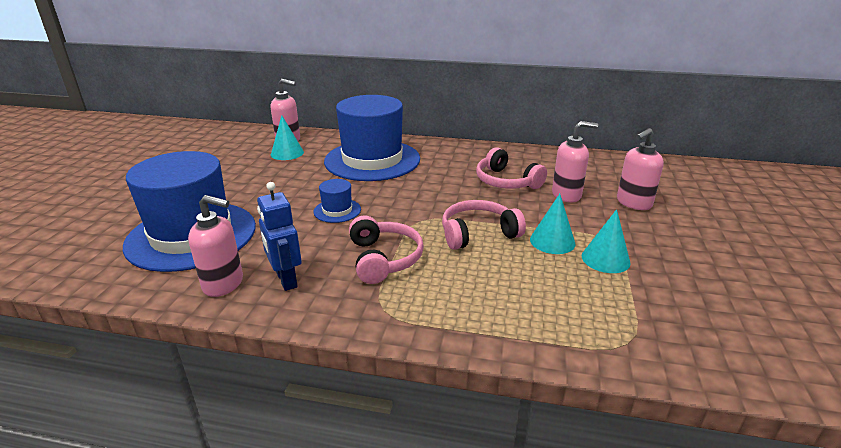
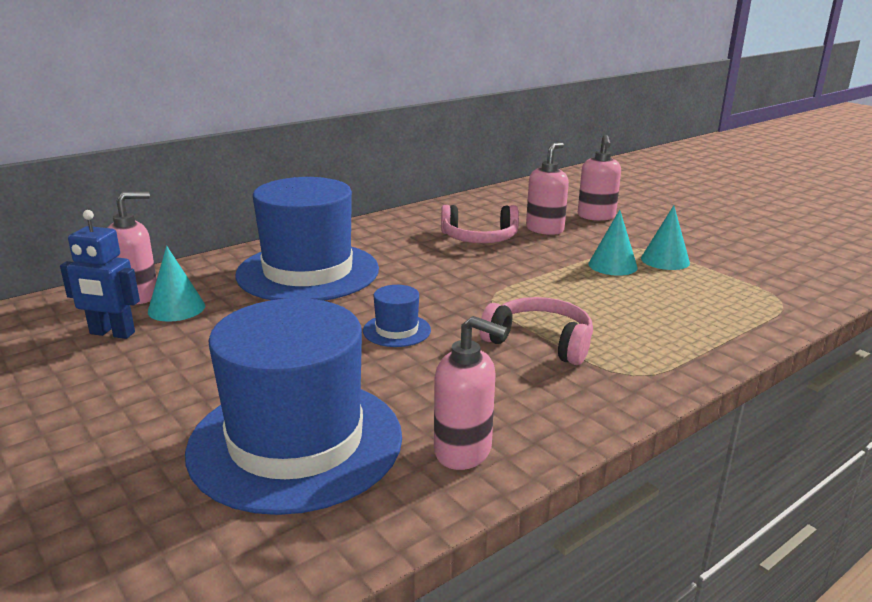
camera: 50 degrees left, 5 degrees down
pink soap dispenser [188,195,243,297] -> pink soap dispenser turned 60 degrees clockwise [434,316,507,470]
blue robot [257,182,302,291] -> blue robot moved to [60,210,140,339]
pink headphones [442,200,526,250] -> none

